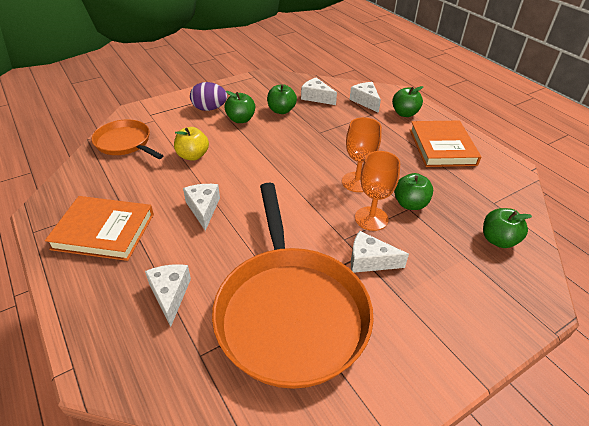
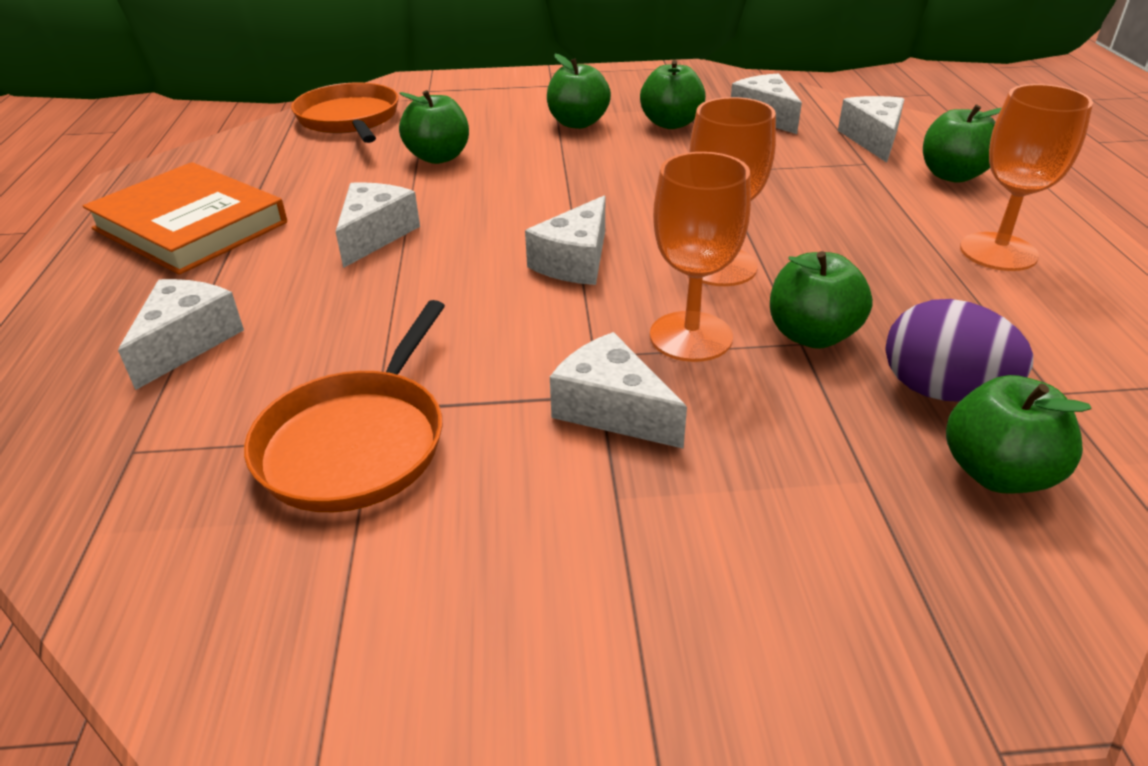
camera: 30 degrees right, 5 degrees down
yellow apple [174,127,209,161] -> green apple [399,90,469,164]
purple egg [190,82,227,111] -> purple egg moved to [886,299,1033,402]
orange pan [212,182,374,389] -> orange pan [244,300,445,512], size x0.53
orange book [410,120,481,167] -> orange goblet [960,84,1093,271]
none -> white cheese [525,196,605,285]

